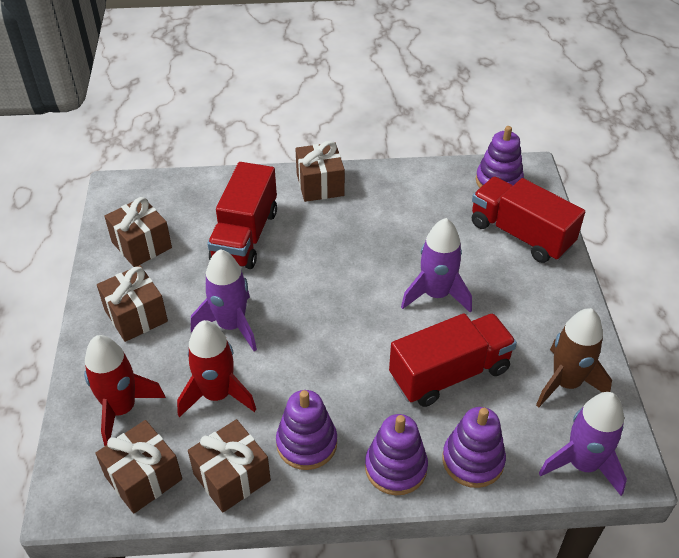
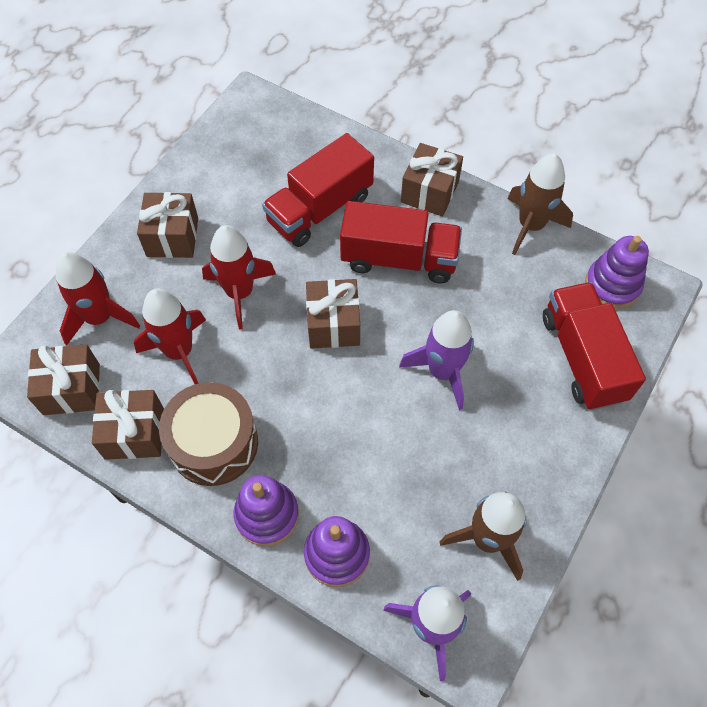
camera: 35 degrees right, 15 degrees up
brown gift [104,197,172,267] -> brown gift moved to [306,279,360,349]
purple rocket [191,249,257,351] -> red rocket [202,225,276,329]
purple stacking toy [276,390,337,470] -> brown drum [159,382,258,486]
red truck [389,313,517,407] -> red truck moved to [340,201,462,283]
none -> brown rocket [507,153,573,255]

